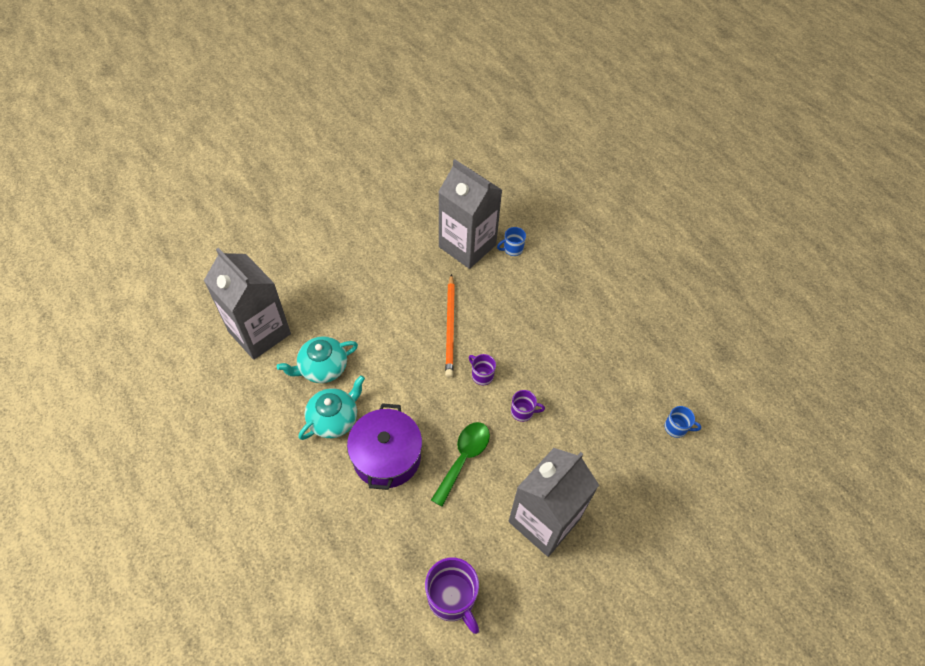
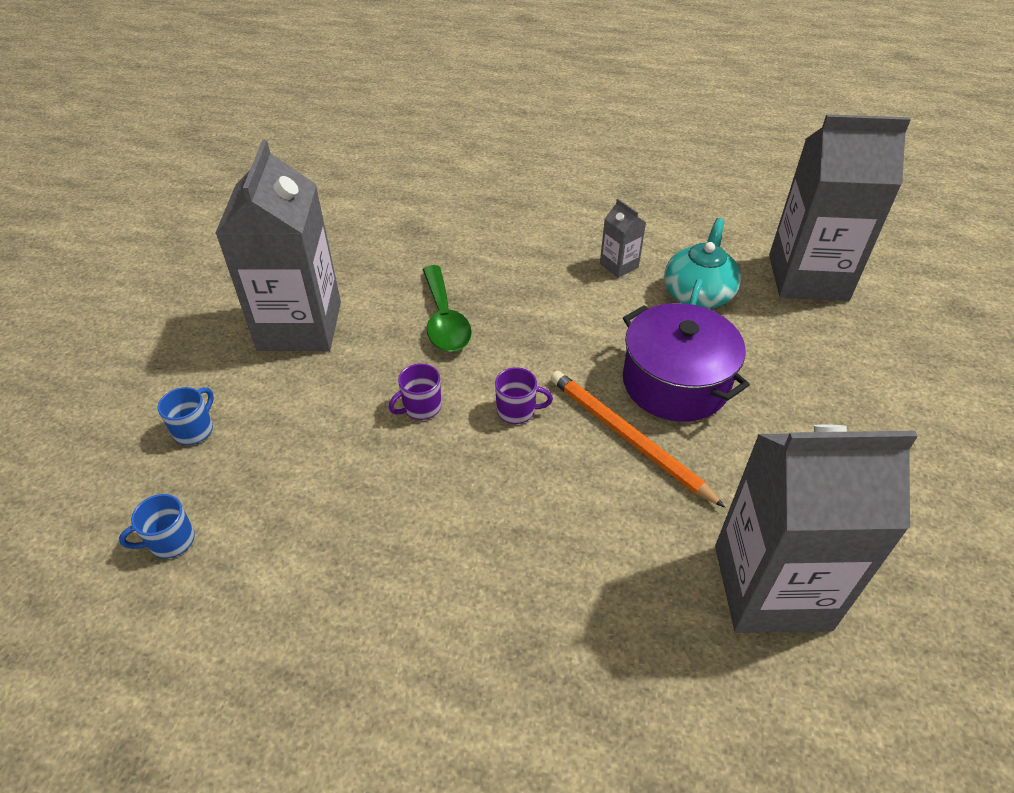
camera: 140 degrees right, 10 degrees down
turquoise teapot [298,375,365,440] -> grey carton [600,199,646,278]
purple pot [347,403,422,490] -> purple pot moved to [623,303,750,422]
purple mug [425,558,479,634] -> none
blue mug [497,227,526,256] -> blue mug moved to [157,387,214,445]

